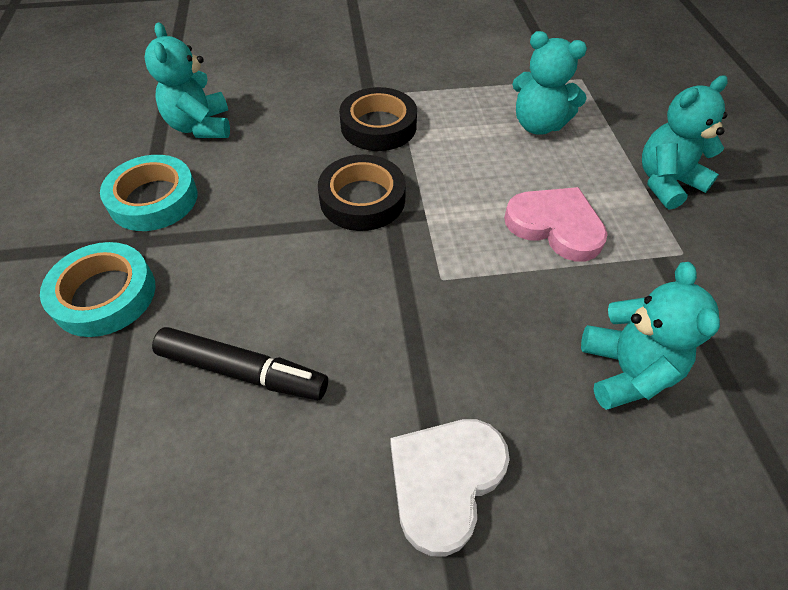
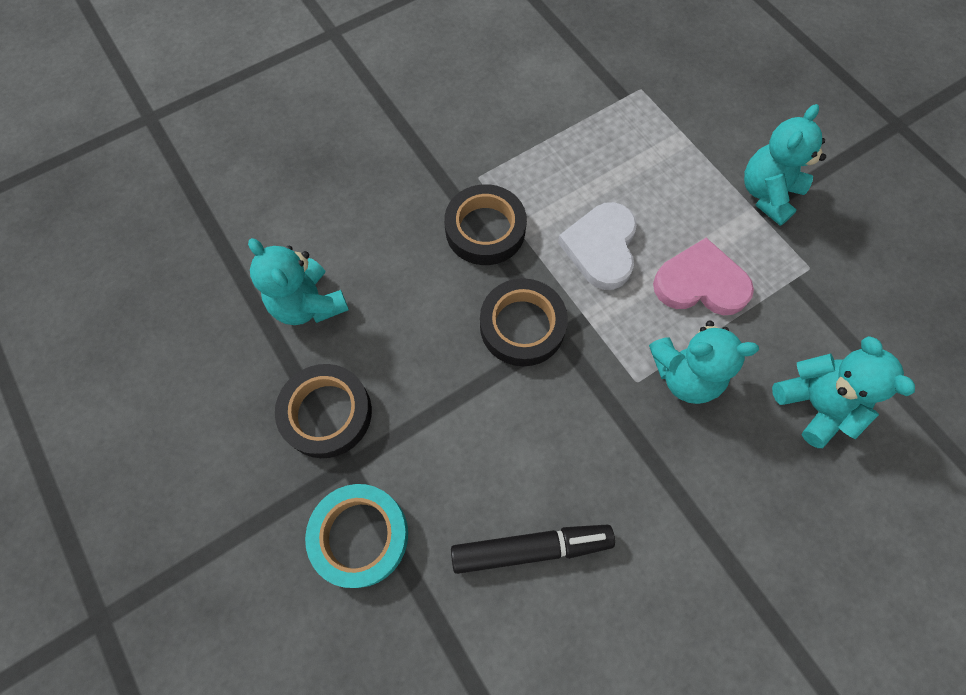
camera: 25 degrees left, 15 degrees up
turquoise tape [100,155,197,231] -> black tape [275,364,372,458]
white heart [391,419,510,557] -> white heart moved to [558,202,637,290]
turquoise teddy bear [512,31,587,135] -> turquoise teddy bear moved to [649,320,759,404]

